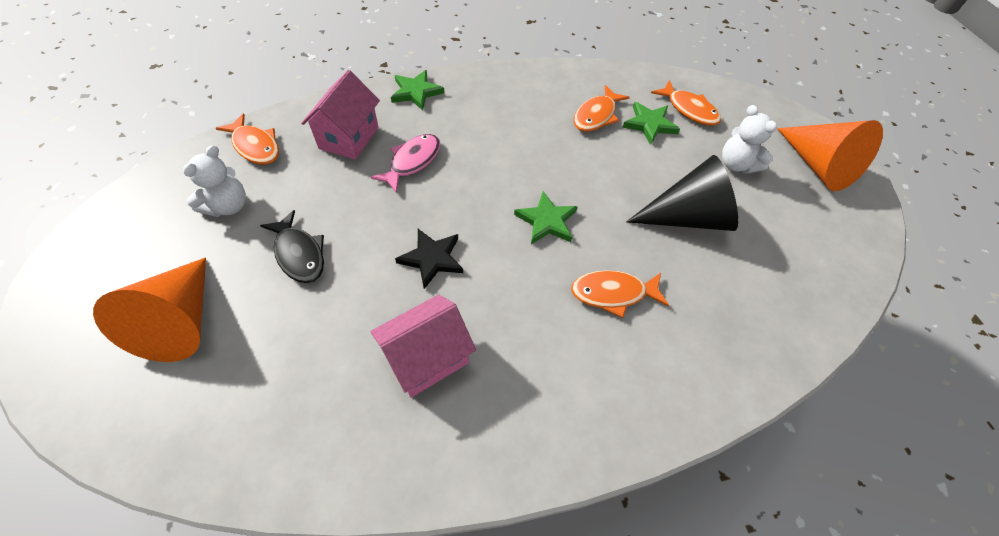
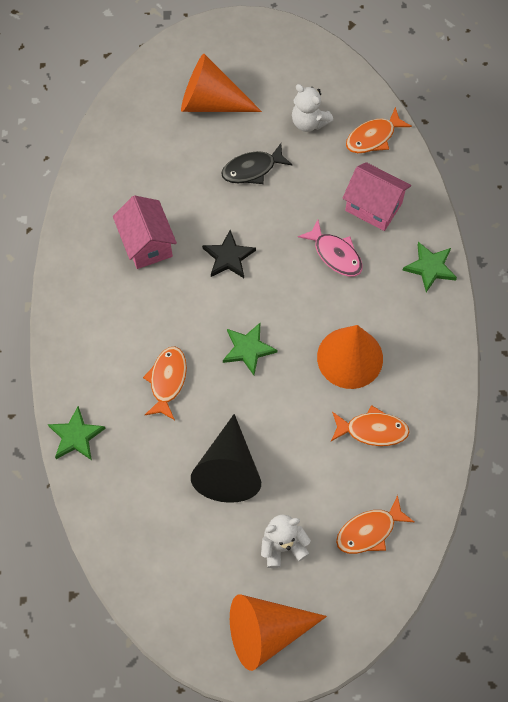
camera: 105 degrees right, 10 degrees up
orange fish [573,85,630,132] -> orange fish turned 135 degrees clockwise [331,405,410,446]
green star [622,102,680,145] -> green star moved to [48,406,106,460]
none -> orange cone [317,325,383,389]

